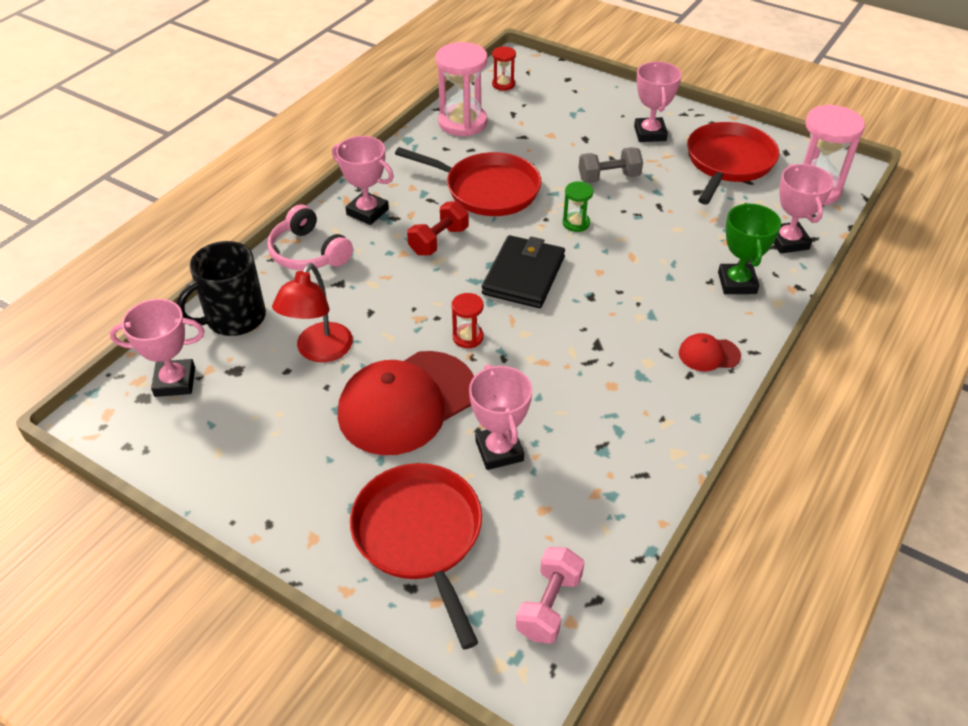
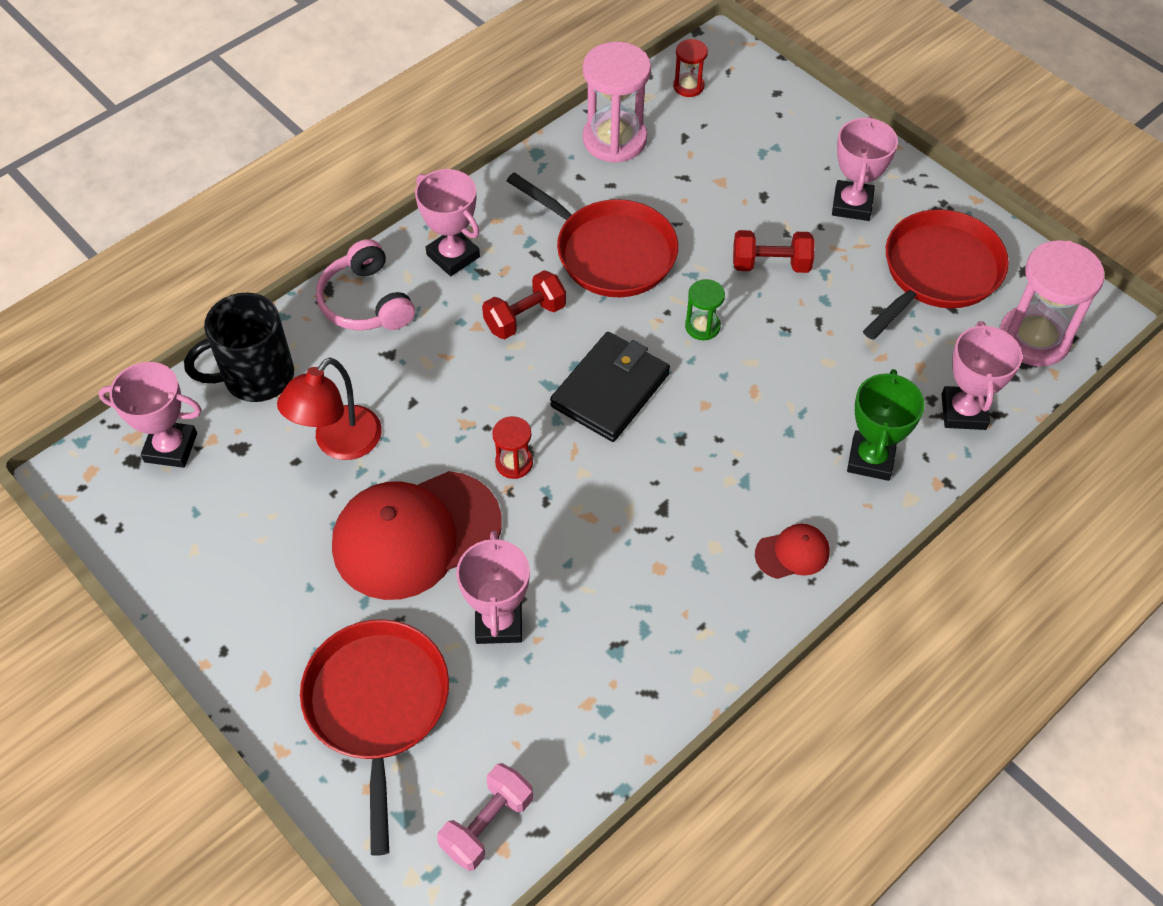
camera: 15 degrees right, 10 degrees up
grey dumbbell [579,147,643,183] -> red dumbbell [733,230,815,273]
red cap [679,333,741,371] -> red cap turned 150 degrees clockwise [755,524,830,579]

